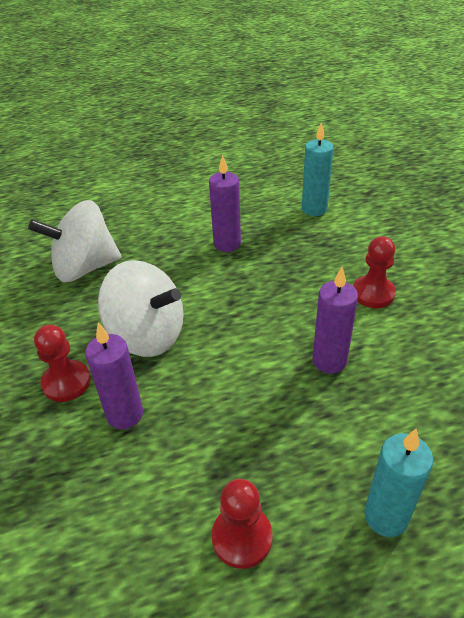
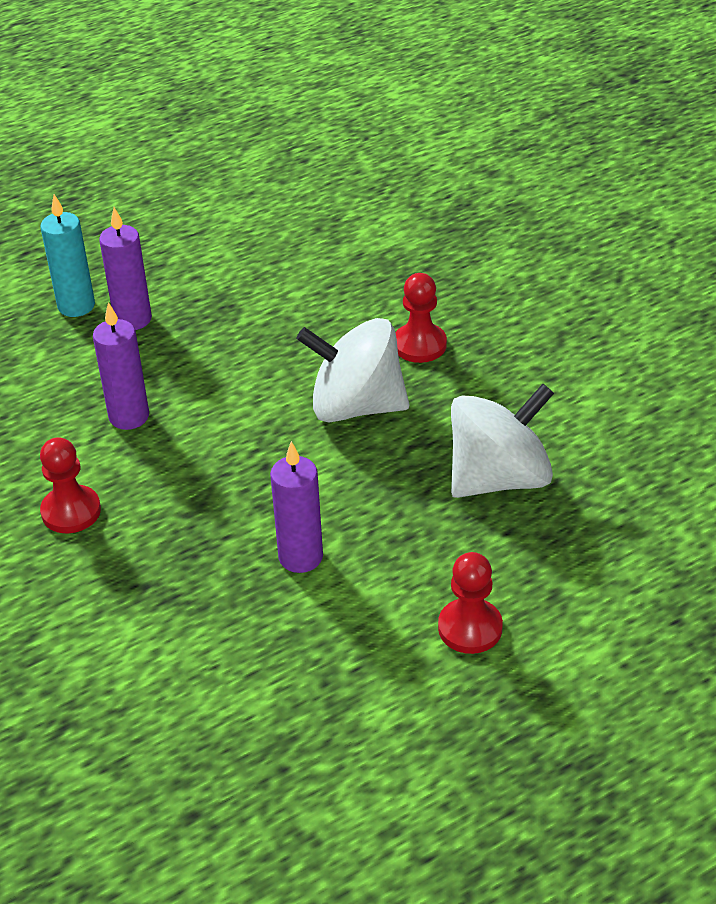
camera: 165 degrees right, 0 degrees up
purple candle [85,322,143,429] -> purple candle moved to [99,207,152,330]
red pawn [212,479,273,569] -> red pawn moved to [438,552,503,654]
turquoise candle [302,122,334,216] -> none

